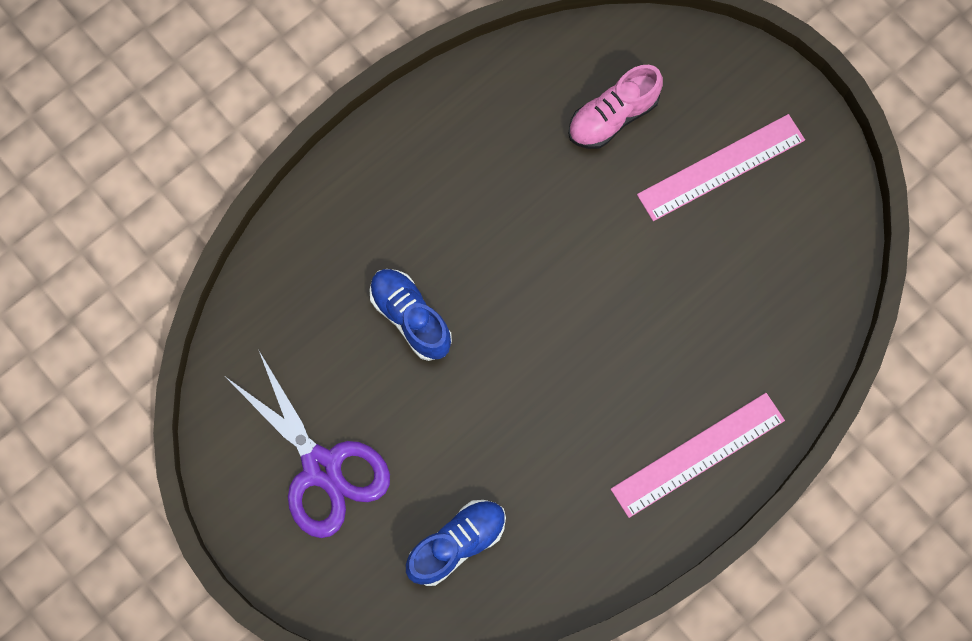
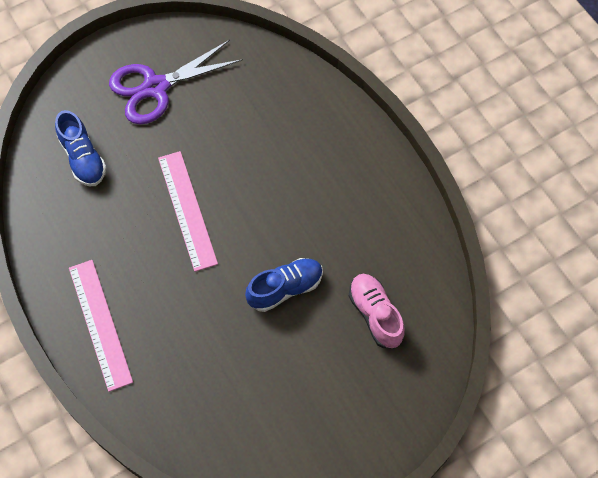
camera: 100 degrees right, 10 degrees down
blue shoe [369,269,452,361] -> blue shoe moved to [245,258,323,312]
pink ruler [637,114,805,221] -> pink ruler moved to [158,151,218,272]

